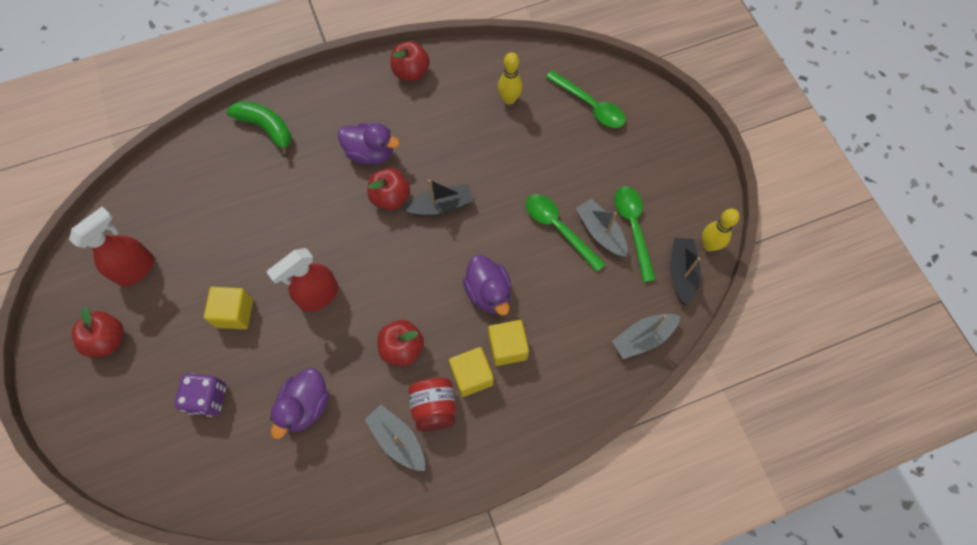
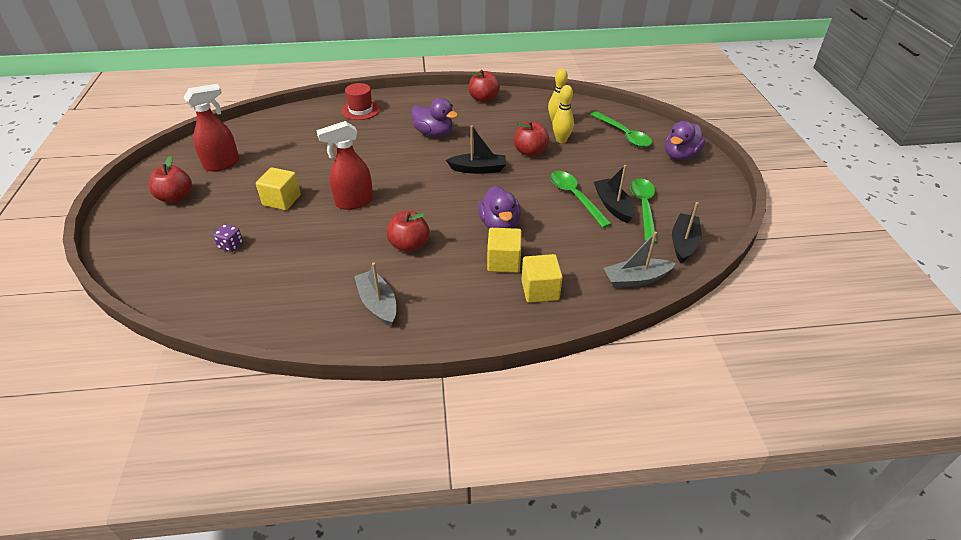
camera: 15 degrees right, 25 degrees down
purple dice [174,373,226,417] -> purple dice [213,224,243,252], size x0.61
green banana [226,101,291,158] -> red hat [341,83,380,120]
purple duck [270,368,329,439] -> purple duck moved to [665,121,705,160]
red apple [368,168,410,210] -> red apple moved to [514,121,549,157]
red jar [408,378,456,431] -> none
yellow cube [449,347,493,397] -> yellow cube moved to [521,254,563,303]
grey boat [576,199,628,257] -> black boat [594,165,634,223]
yellow bowling pin [702,209,740,251] -> yellow bowling pin moved to [552,85,574,143]

